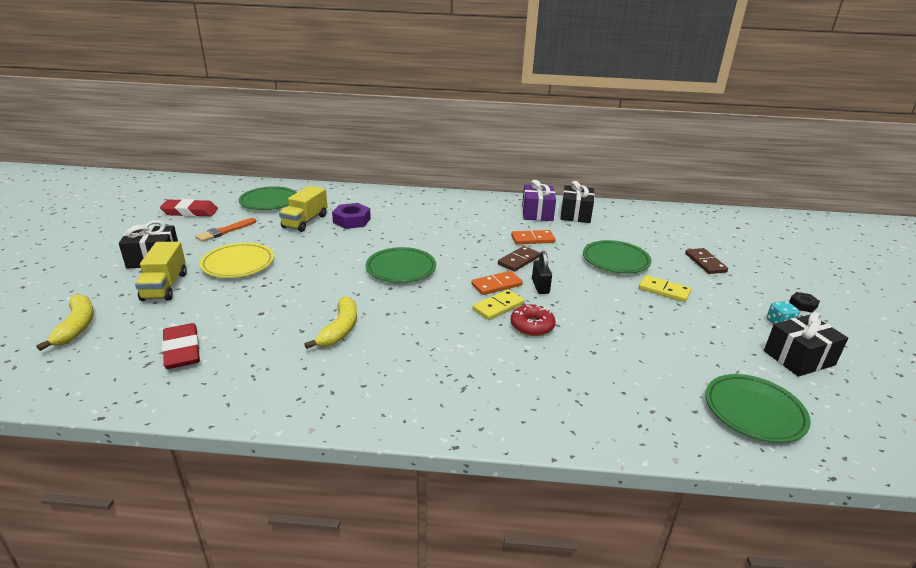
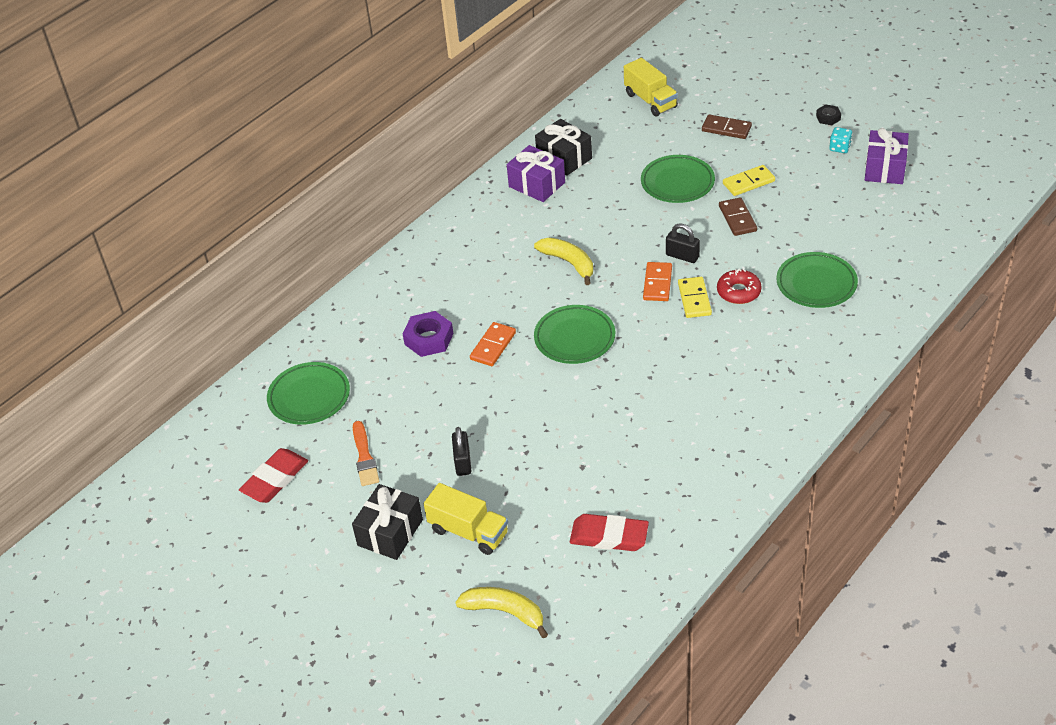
camera: 50 degrees left, 15 degrees up
yellow plate [199,243,274,278] -> black padlock [452,427,471,476]
yellow truck [279,185,328,232] -> yellow truck moved to [624,58,678,116]
yellow banana [304,296,357,349] -> yellow banana moved to [534,238,593,285]
brown domino [498,246,540,272] -> brown domino moved to [719,197,757,236]
orange domino [511,230,555,244] -> orange domino moved to [470,322,516,366]
green plate [705,374,811,443] -> green plate moved to [776,252,858,308]
black gift [764,312,848,377] -> purple gift [865,128,909,184]

